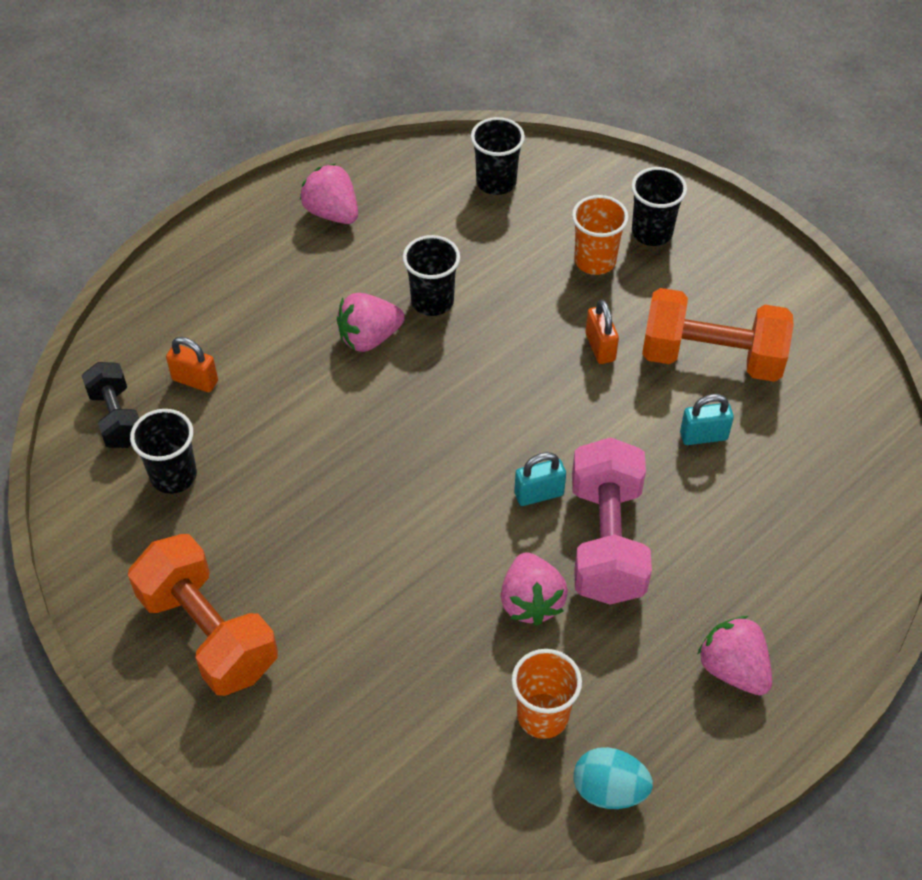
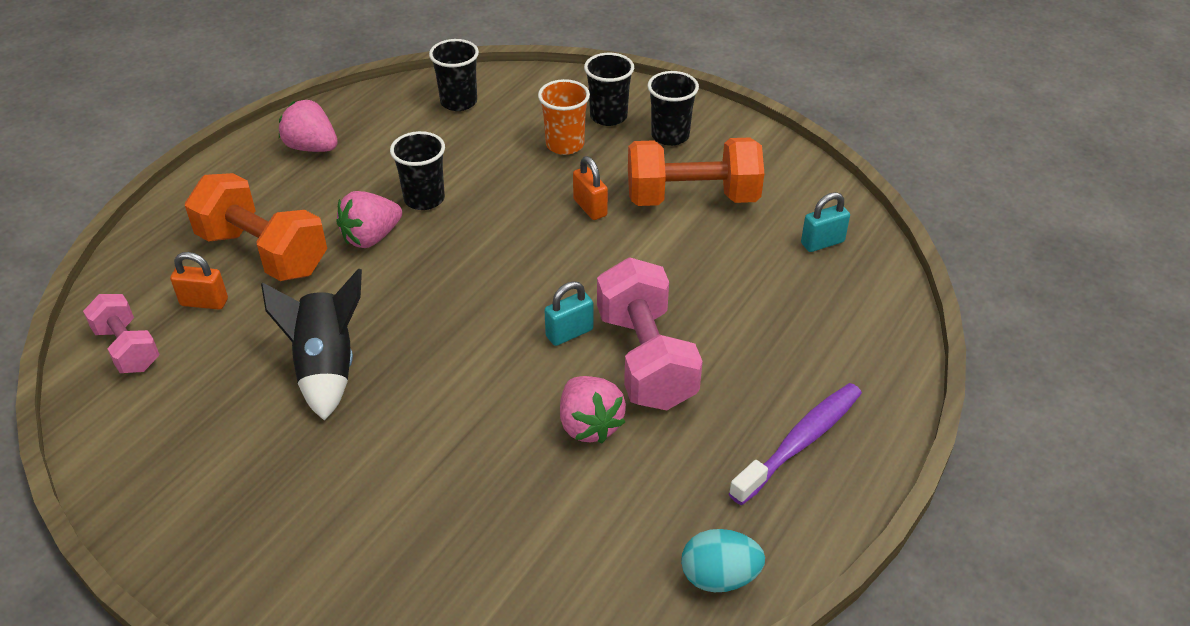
camera: 15 degrees left, 10 degrees down
black dumbbell [82,362,139,448] -> pink dumbbell [83,294,160,373]
orange dumbbell [128,534,278,696] -> orange dumbbell moved to [185,173,327,281]
black cup [130,409,197,494] -> black cup moved to [648,71,699,146]
orange cup [512,649,582,739] -> none
turquoise padlock [680,394,734,445] -> turquoise padlock moved to [801,192,850,252]
pink strawberry [697,616,772,695] -> purple toothbrush [729,383,862,505]
none -> black rocket [261,268,362,421]

